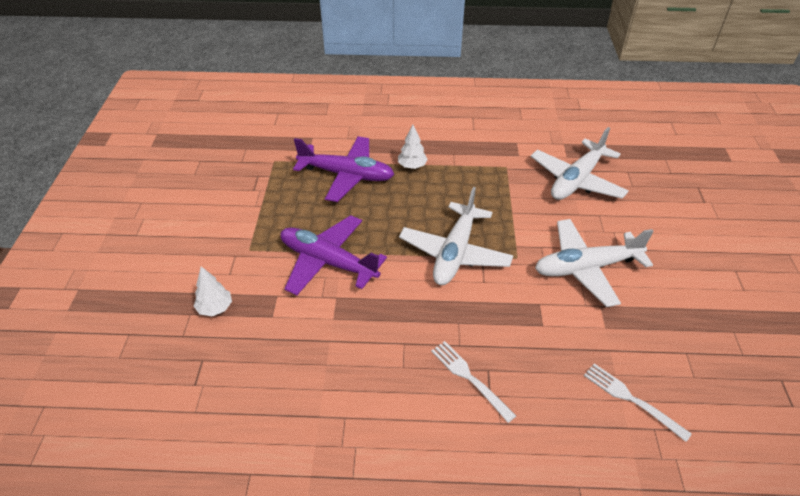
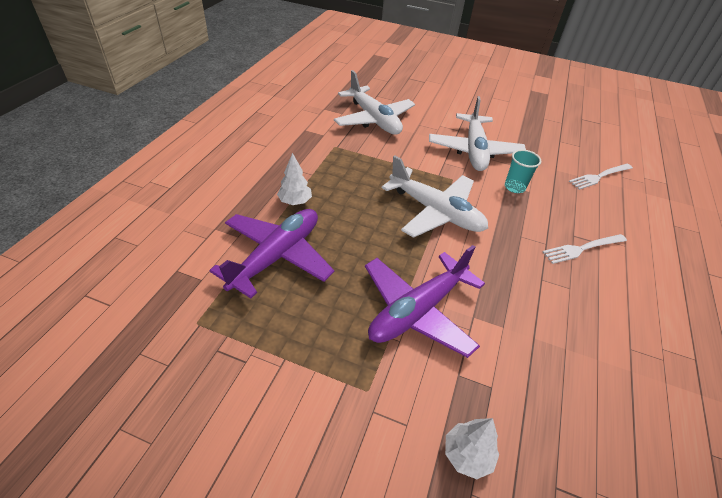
camera: 75 degrees left, 0 degrees up
none -> turquoise cup [505,150,541,193]

